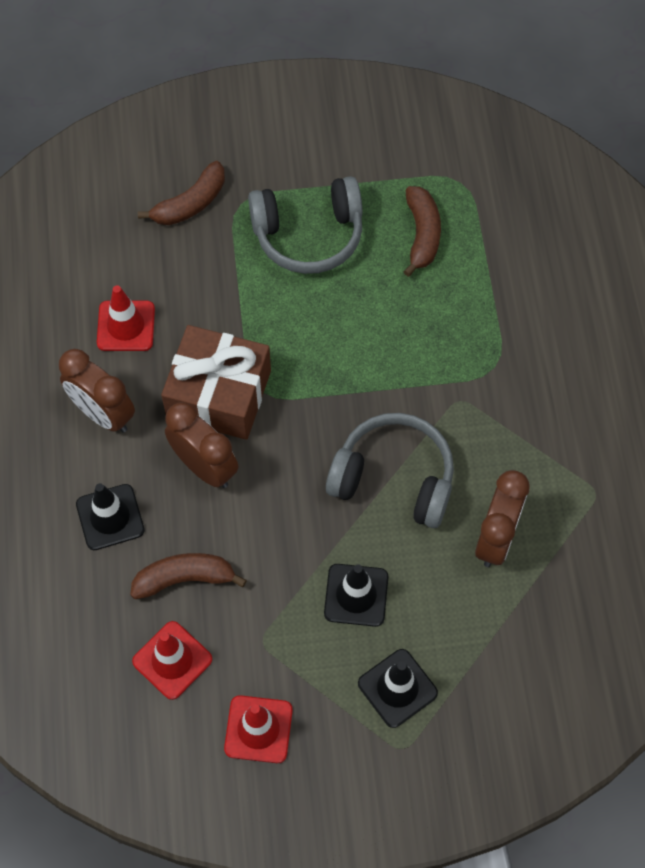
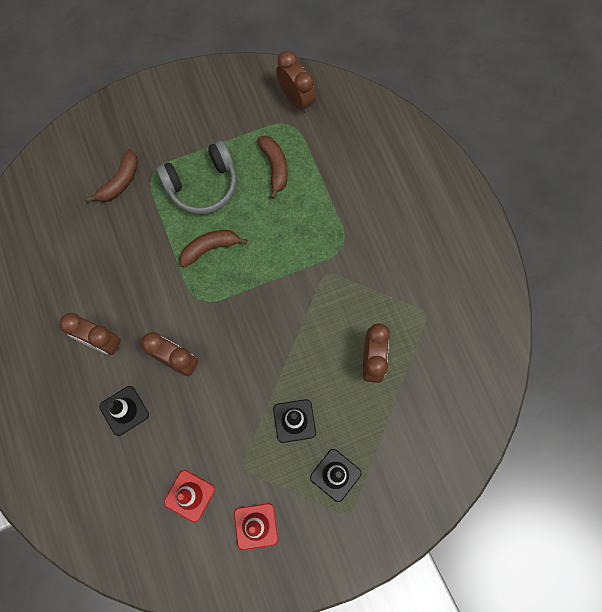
camera: 15 degrees left, 10 degrees up
red traffic cone [97,285,155,351] -> none
brown banana [130,553,247,599] -> brown banana moved to [179,230,247,268]
brown gift [161,325,271,440] -> none
grey headphones [326,413,454,528] -> none
none -> brown clock [276,51,316,113]

